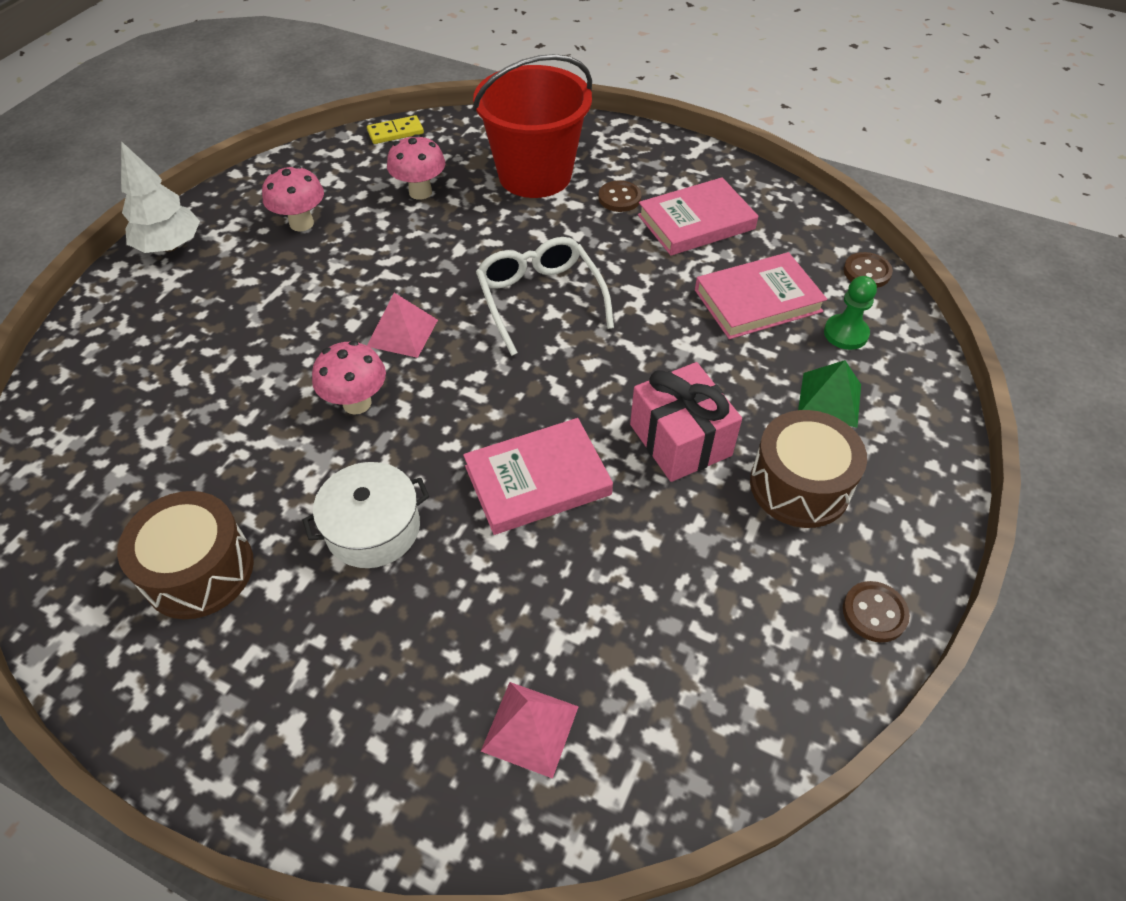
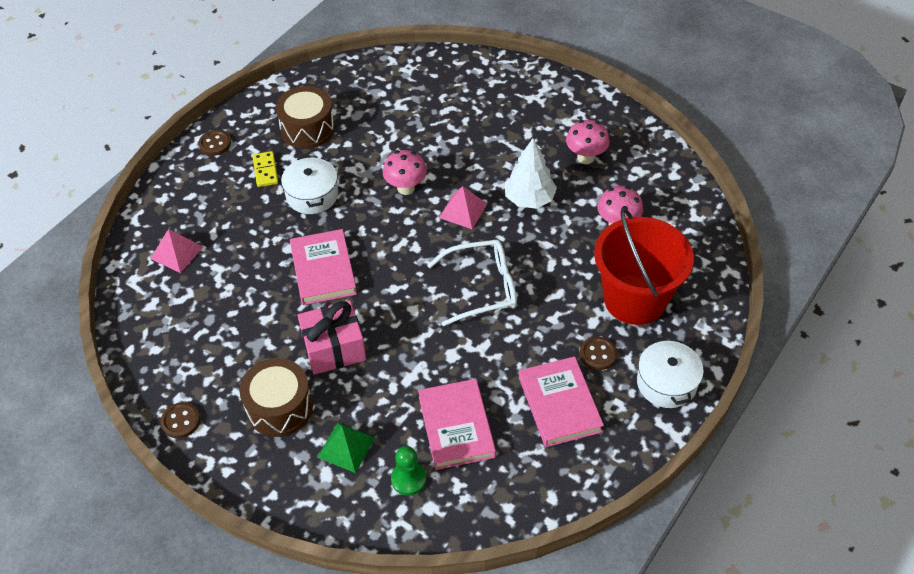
camera: 100 degrees right, 0 degrees up
white tree [121,141,200,253] -> white tree moved to [505,138,557,208]
yellow domino [367,115,424,144] -> yellow domino moved to [253,151,278,187]
brown button [843,252,893,288] -> brown button moved to [199,130,231,156]
none -> white pot [637,337,704,408]

